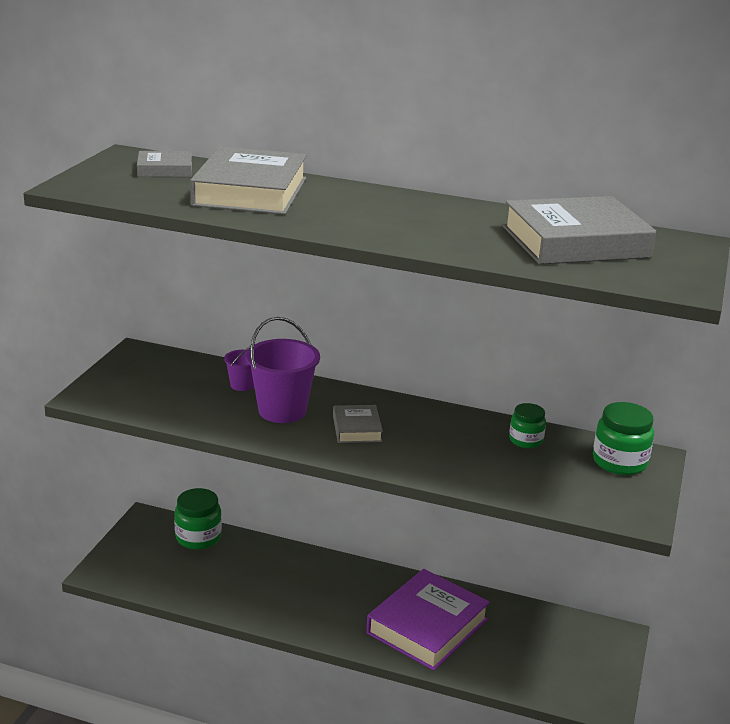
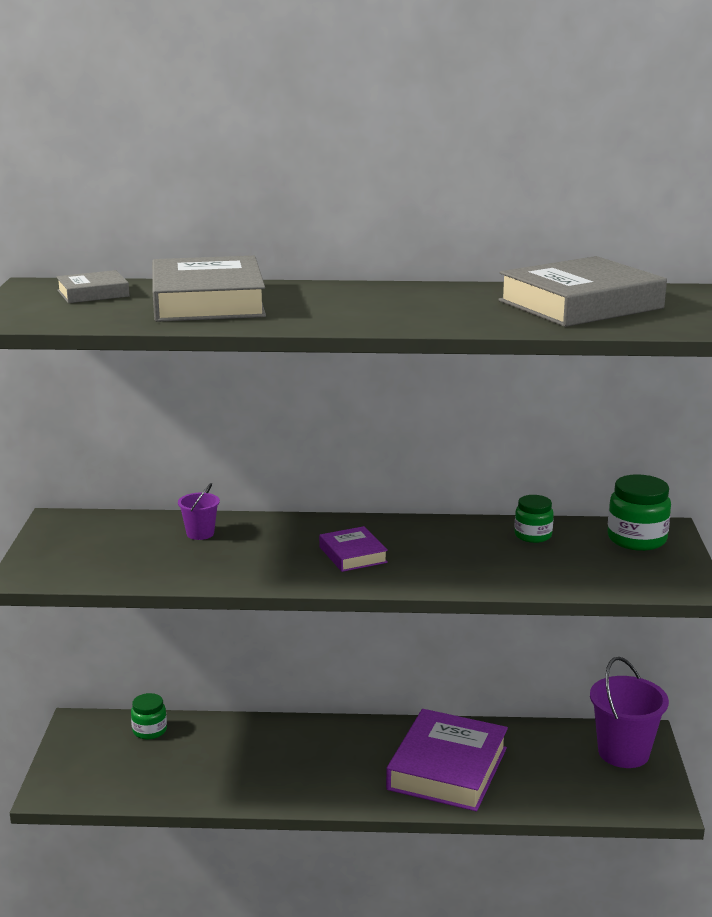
camera: 15 degrees left, 5 degrees down
green jar [174,488,222,550] -> green jar [131,693,167,739], size x0.64
purple bucket [246,317,320,423] -> purple bucket moved to [590,657,669,768]
grey book [333,405,383,443] -> purple book [319,526,388,572]

